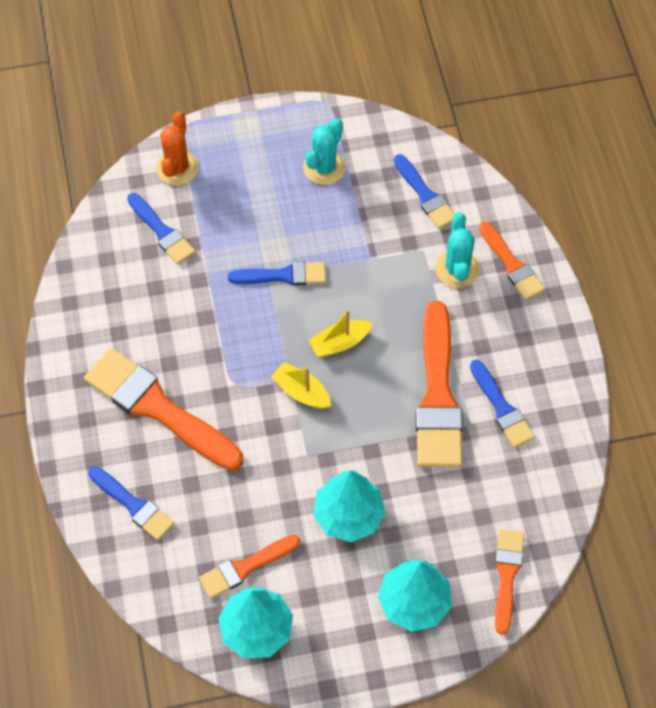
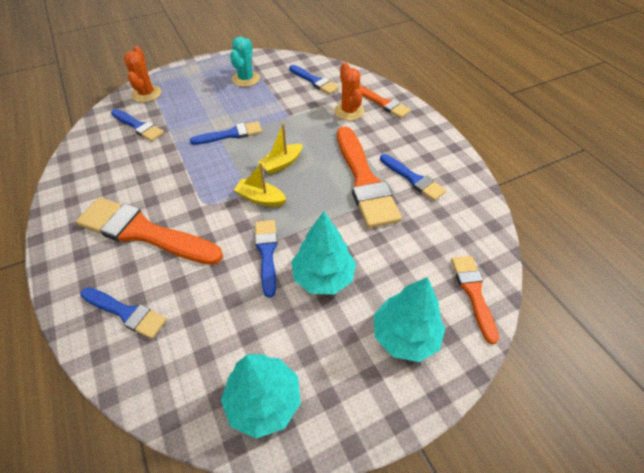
camera: 15 degrees left, 10 degrees down
orange brush [199,535,300,599] -> none
turquoise cactus [435,212,480,288] -> orange cactus [334,63,364,121]
none -> blue brush [255,220,278,298]

